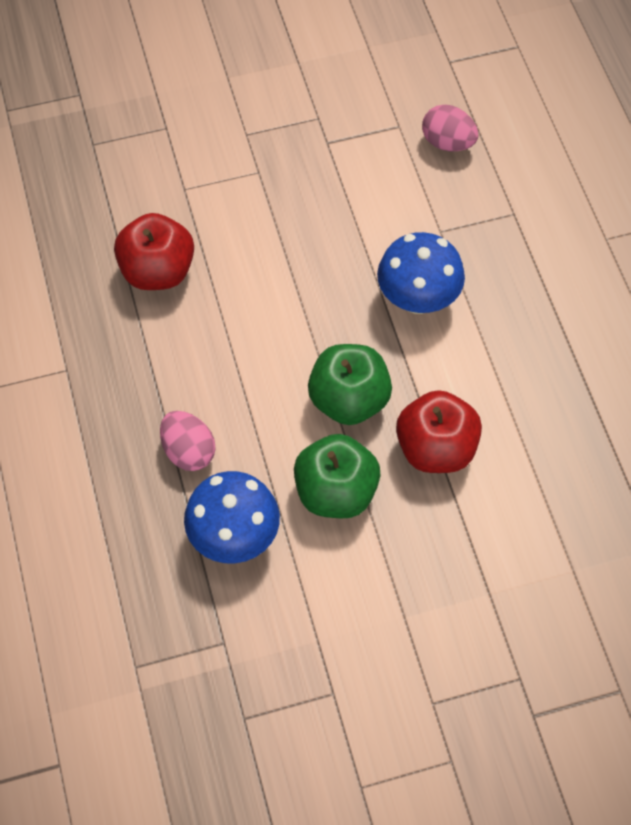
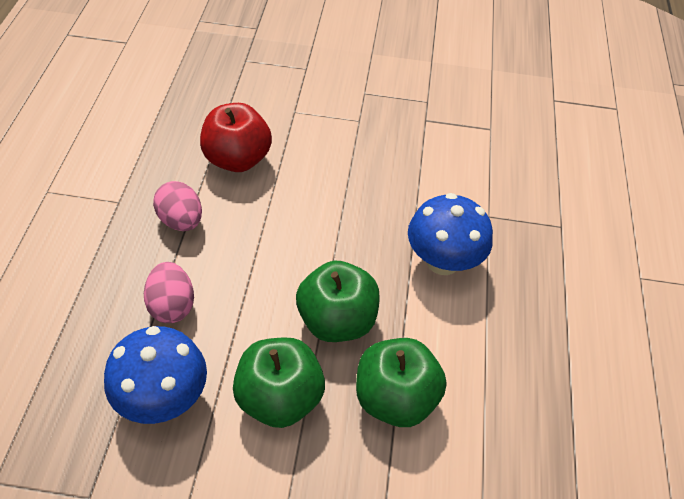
camera: 20 degrees right, 10 degrees down
red apple [396,390,482,473] -> green apple [356,338,447,427]
pink egg [422,105,478,151] -> pink egg moved to [153,181,202,231]

